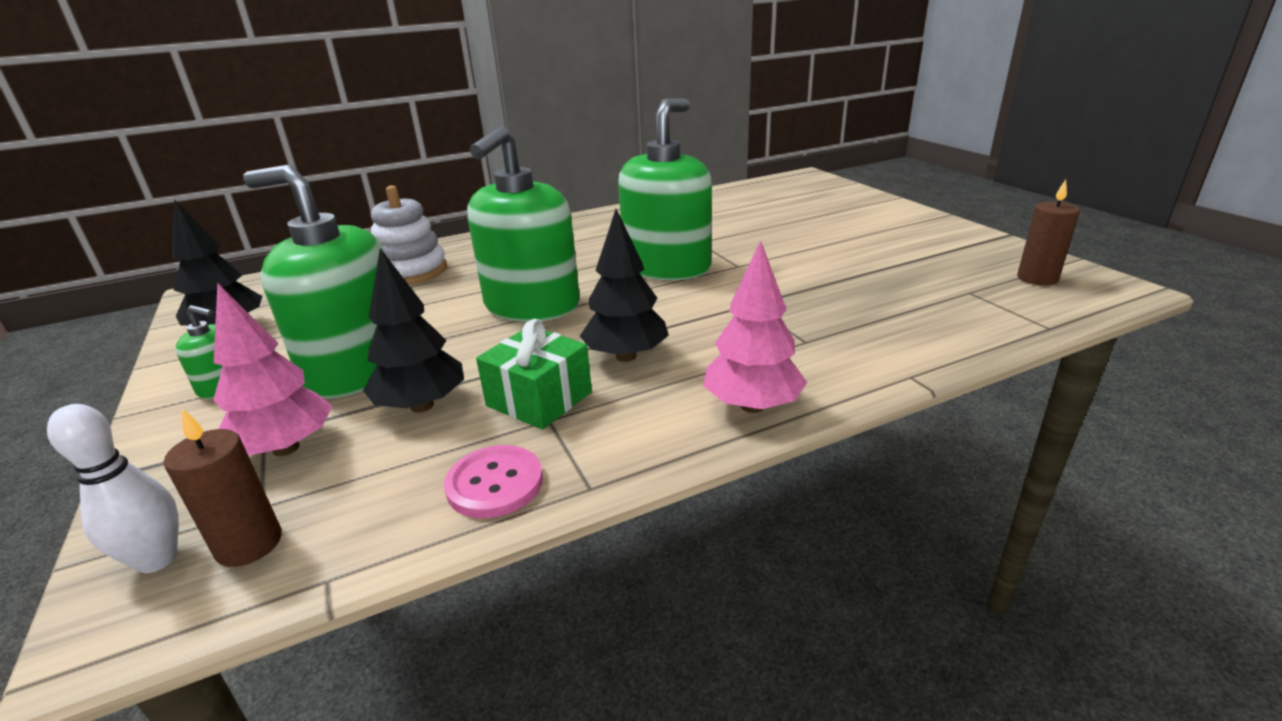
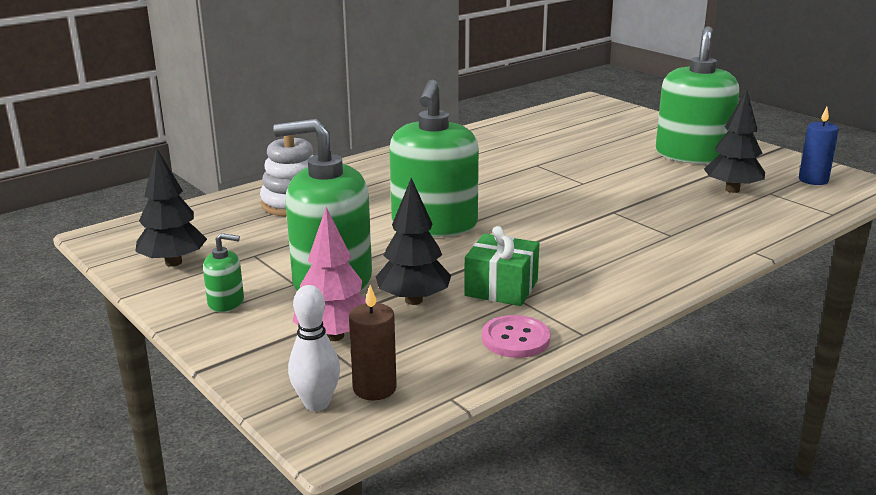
camera: 15 degrees left, 5 degrees down
black tree [580,209,669,362] -> black tree moved to [704,90,765,193]
green soap dispenser [618,99,712,281] -> green soap dispenser moved to [656,26,739,164]
pink tree [703,240,807,413] -> none
brown candle [1017,180,1080,285] -> blue candle [799,107,839,185]

